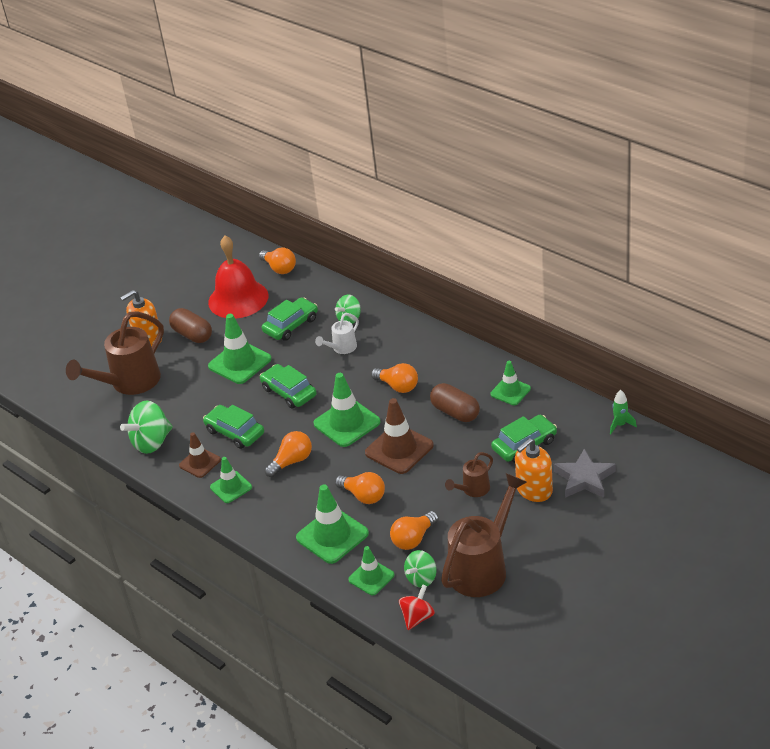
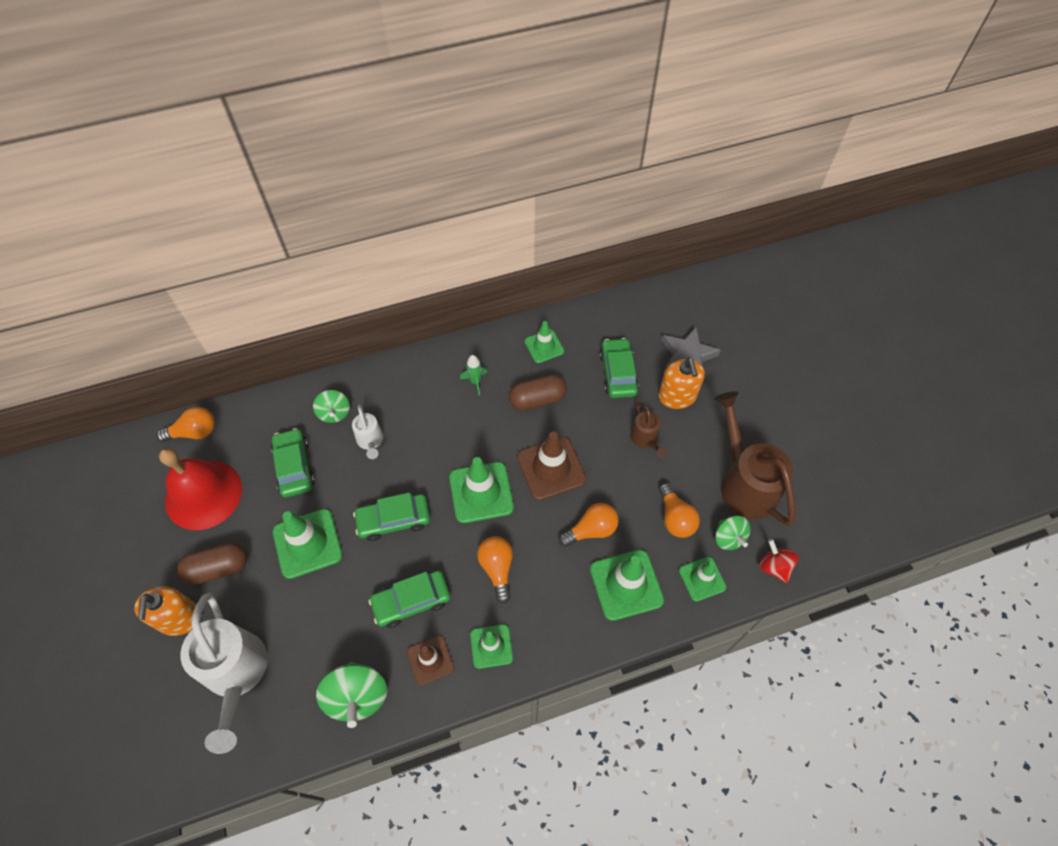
camera: 65 degrees left, 20 degrees up
brown watering can [66,311,164,395] -> white watering can [180,593,268,754]
orange light bulb [371,363,418,393] -> none
green rocket [610,390,637,434] -> green rocket moved to [460,355,488,395]

